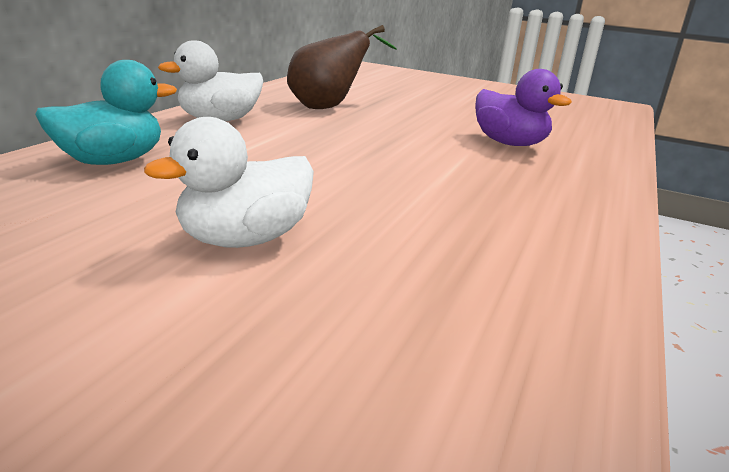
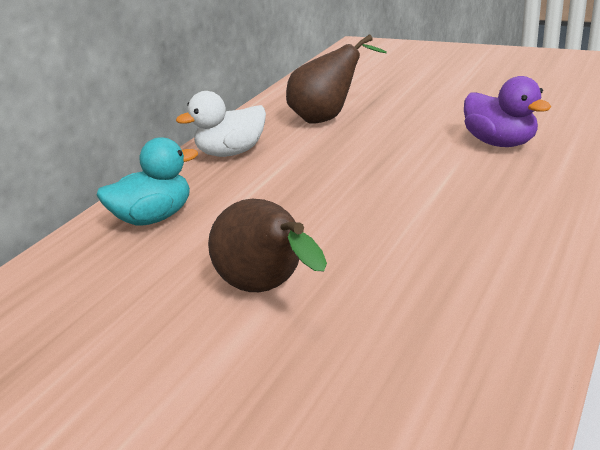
camera: 10 degrees right, 5 degrees up
white duck [144,117,314,248] -> brown pear [208,199,327,292]

